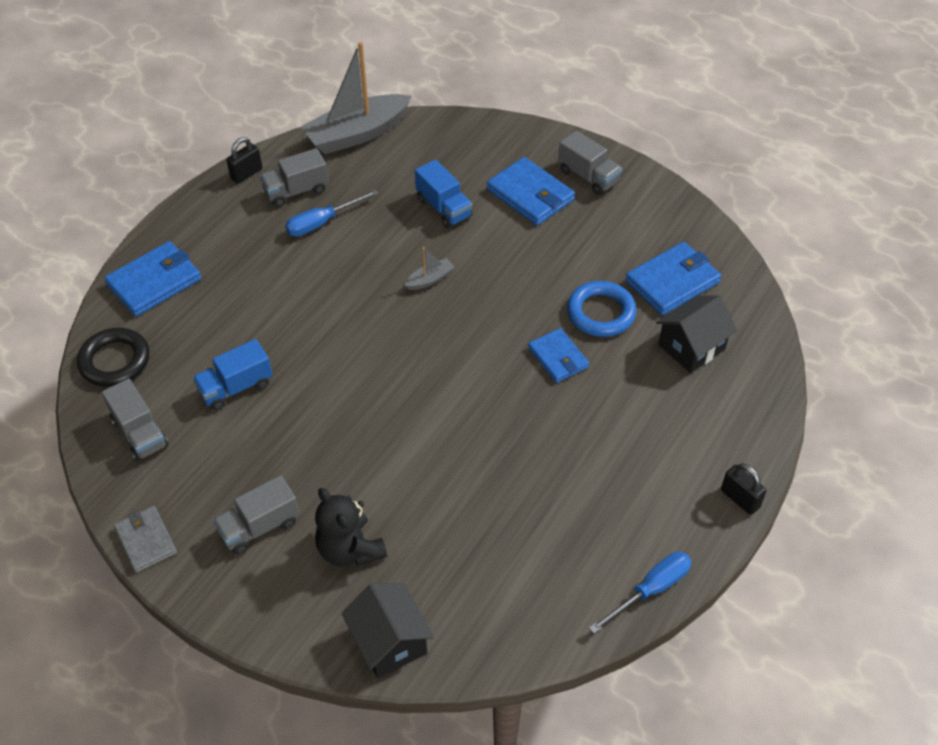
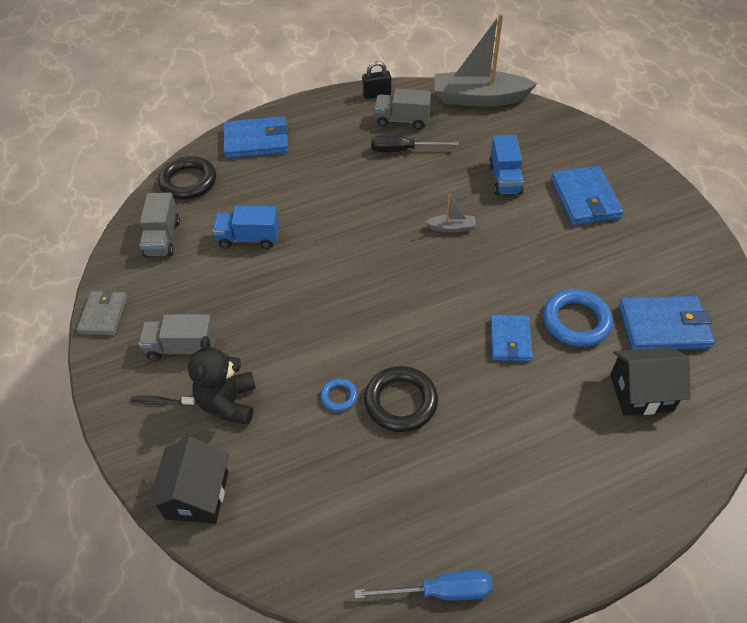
camera: 35 degrees right, 0 degrees up
blue screwdriver [285,189,378,236] -> black screwdriver [371,135,459,152]
grey truck [558,130,622,195] -> none
black padlock [721,463,766,515] -> none
none -> black toothbrush [130,396,195,406]
none -> blue ring [321,378,358,411]
none -> black ring [364,366,438,432]

